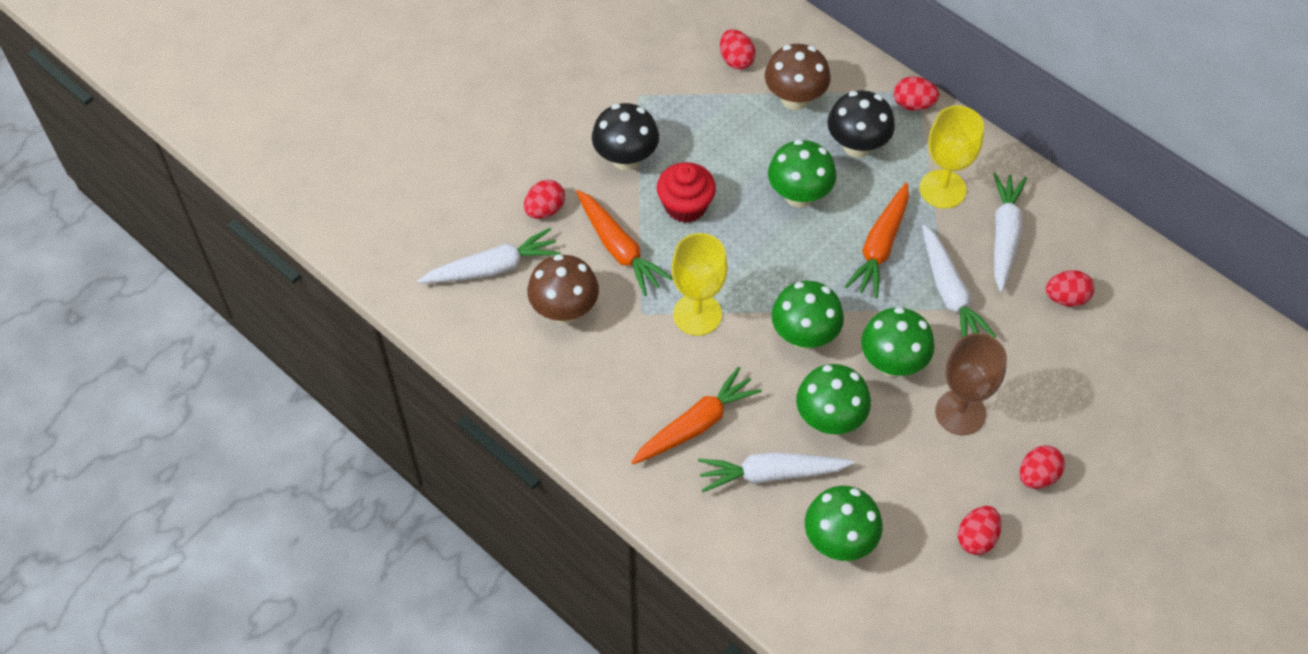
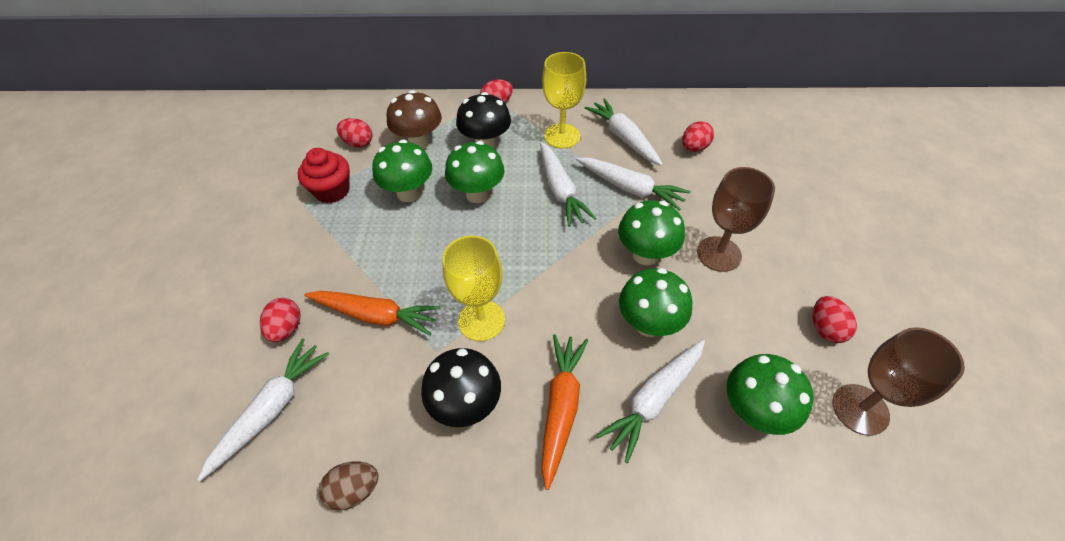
camera: 40 degrees left, 5 degrees down
brown mushroom [527,254,599,323] -> none
black mushroom [592,103,659,171] -> black mushroom moved to [421,348,501,427]
red cupcake [657,162,716,223] -> red cupcake moved to [298,148,350,203]
green mushroom [771,281,844,350] -> green mushroom moved to [372,140,432,202]
orange carrot [845,183,909,298] -> white carrot [540,142,596,227]
red egg [1020,445,1065,489] -> none
none -> brown egg [319,461,378,511]
none -> brown goblet [833,327,965,436]

